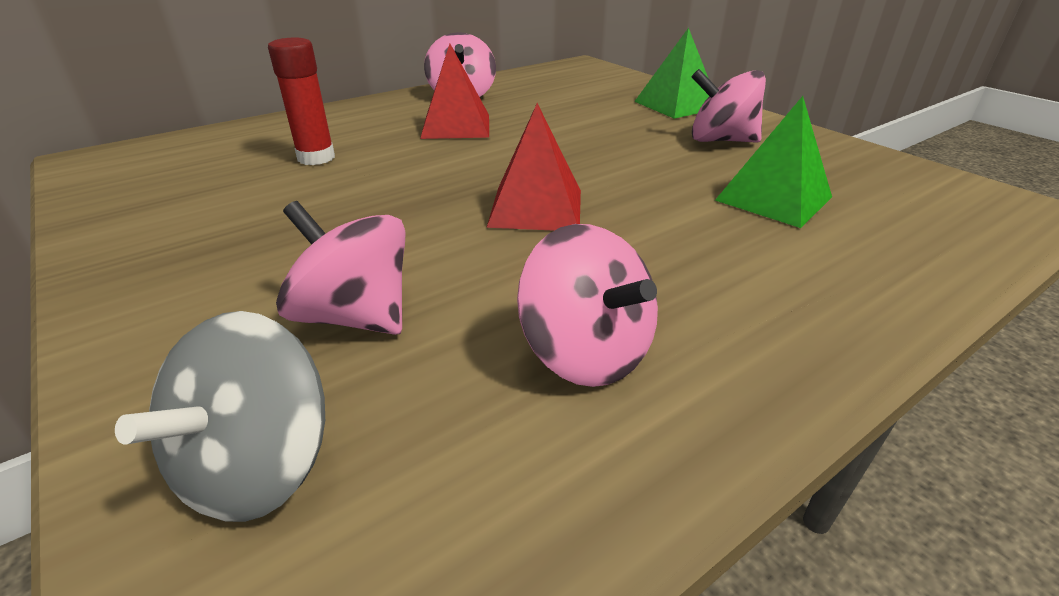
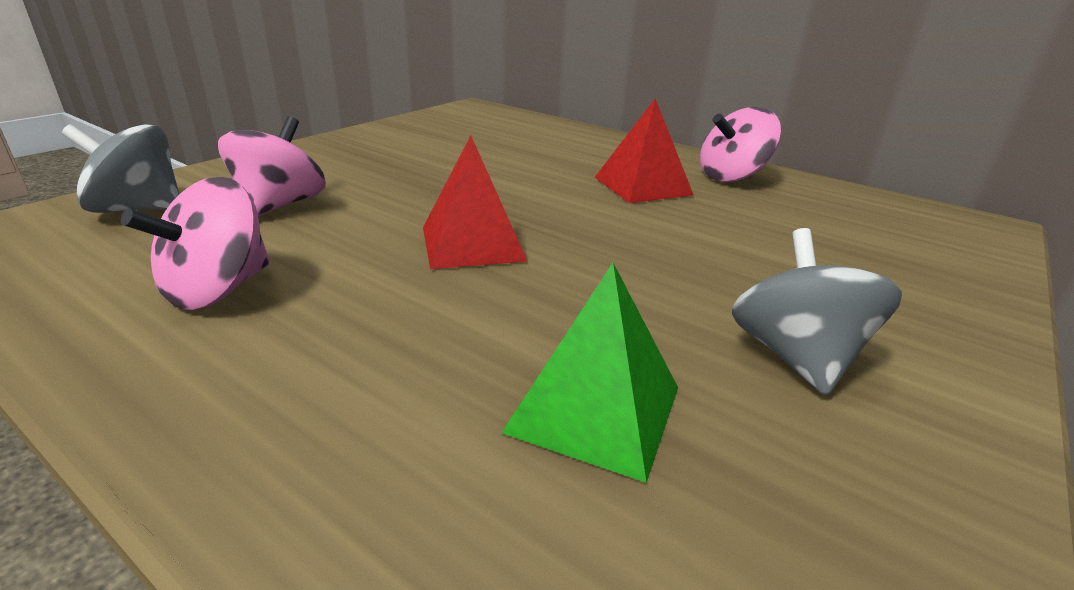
camera: 70 degrees right, 5 degrees down
red glue stick [268,37,335,165] -> none
green pyramid [634,28,709,119] -> none
pink spinning top [692,69,766,143] -> grey spinning top [732,228,902,396]

